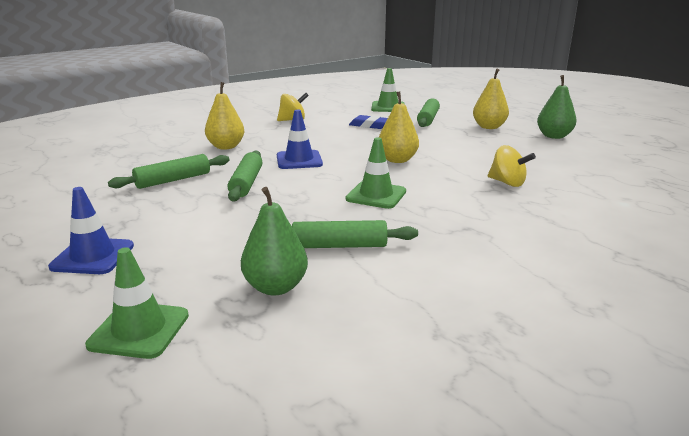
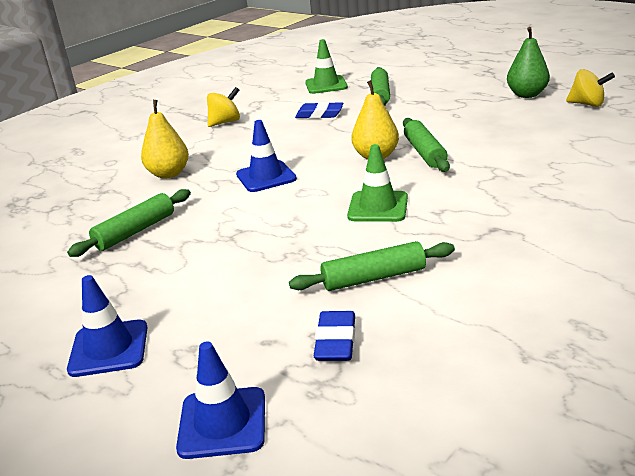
camera: 10 degrees left, 5 degrees up
green traffic cone [85,247,189,359] -> blue traffic cone [176,341,265,459]
green rolling pin [228,150,262,202] -> green rolling pin moved to [403,118,450,172]
green pear [241,187,308,296] -> blue eraser [314,311,355,361]
yellow pear [473,69,509,129] -> none
yellow spinning top [488,145,536,187] -> yellow spinning top moved to [566,69,615,107]

